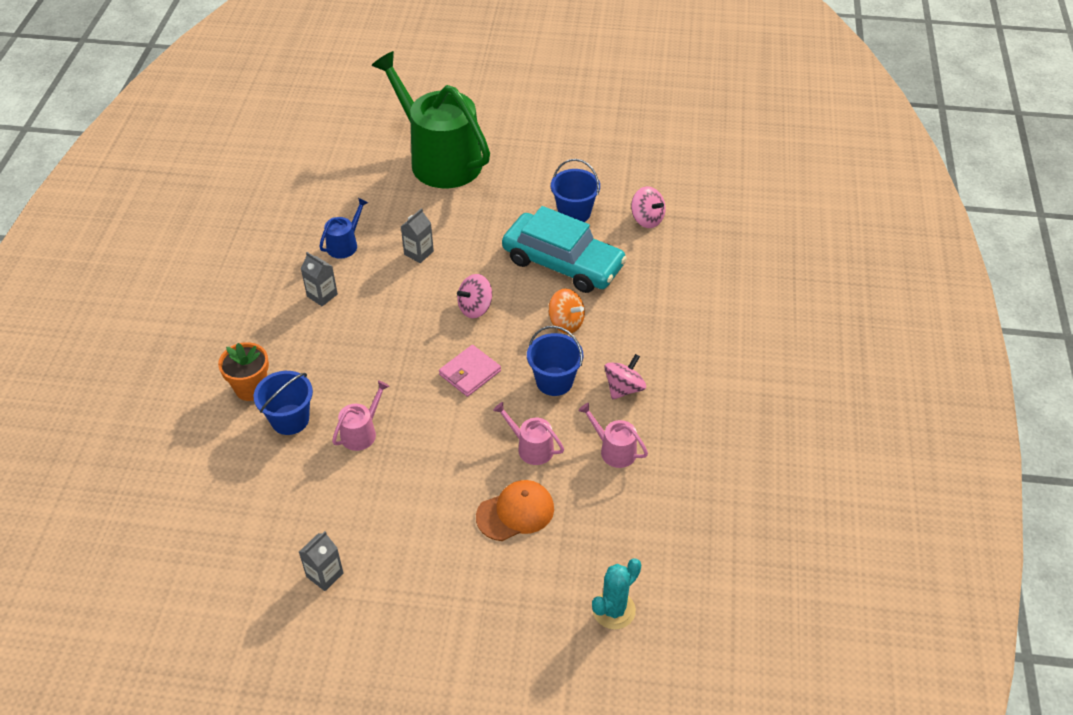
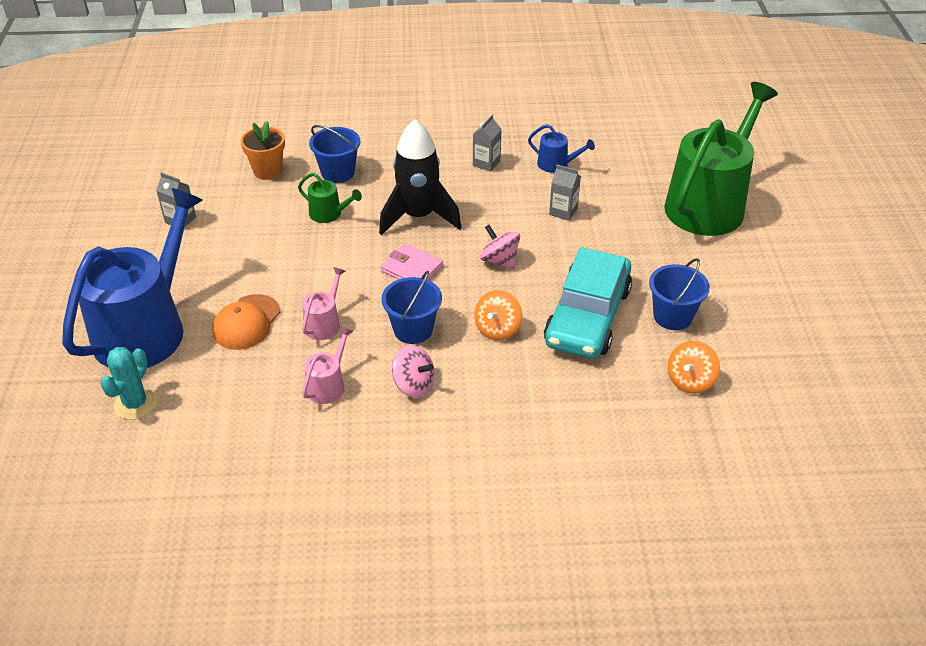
camera: 80 degrees right, 5 degrees down
orange flower pot [218,342,269,401] -> orange flower pot moved to [241,121,285,180]
pink watering can [332,381,390,451] -> green watering can [298,173,362,223]
orange cap [476,480,554,541] -> orange cap turned 60 degrees clockwise [212,294,280,350]
turquoise cactus [592,558,641,629] -> turquoise cactus turned 75 degrees clockwise [100,347,157,420]
pink spinning top [631,186,666,228] -> orange spinning top [667,341,720,394]
none -> blue watering can [62,188,203,368]
none -> black rocket [379,119,461,236]

